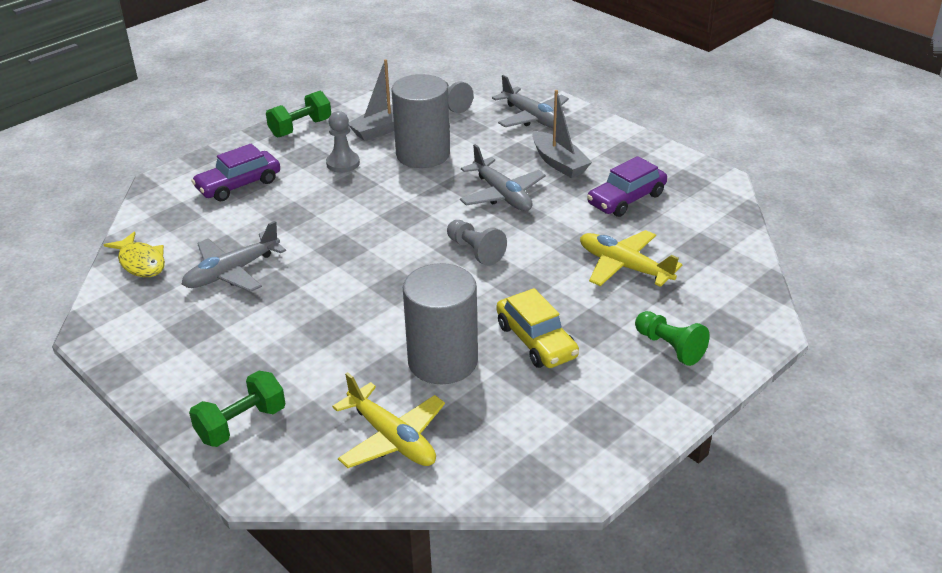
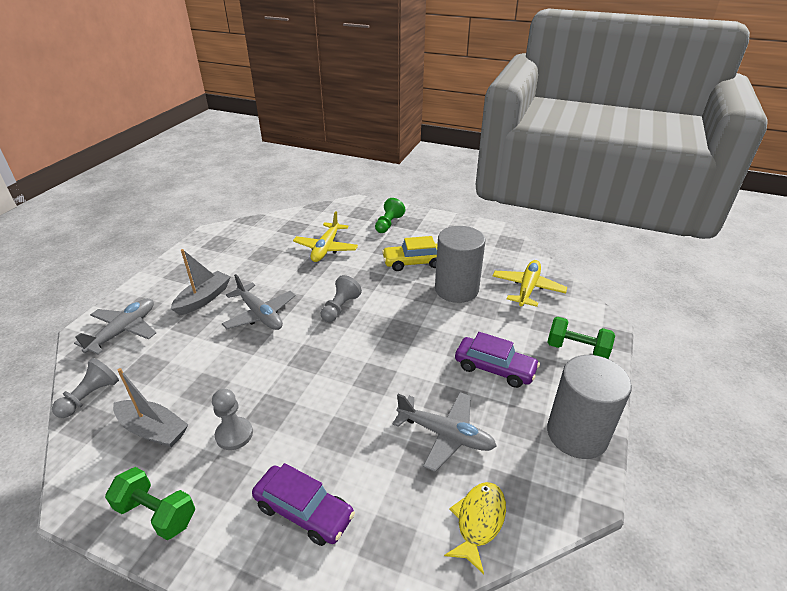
camera: 115 degrees left, 0 degrees up
grey cylinder [392,74,450,168] -> grey cylinder moved to [547,355,632,459]
grey plane [460,144,546,211] -> grey plane turned 105 degrees clockwise [222,274,296,330]
yellow car [496,288,579,368] -> yellow car turned 135 degrees counterclockwise [382,236,438,271]
purple car [587,156,667,217] -> purple car moved to [455,332,540,388]

